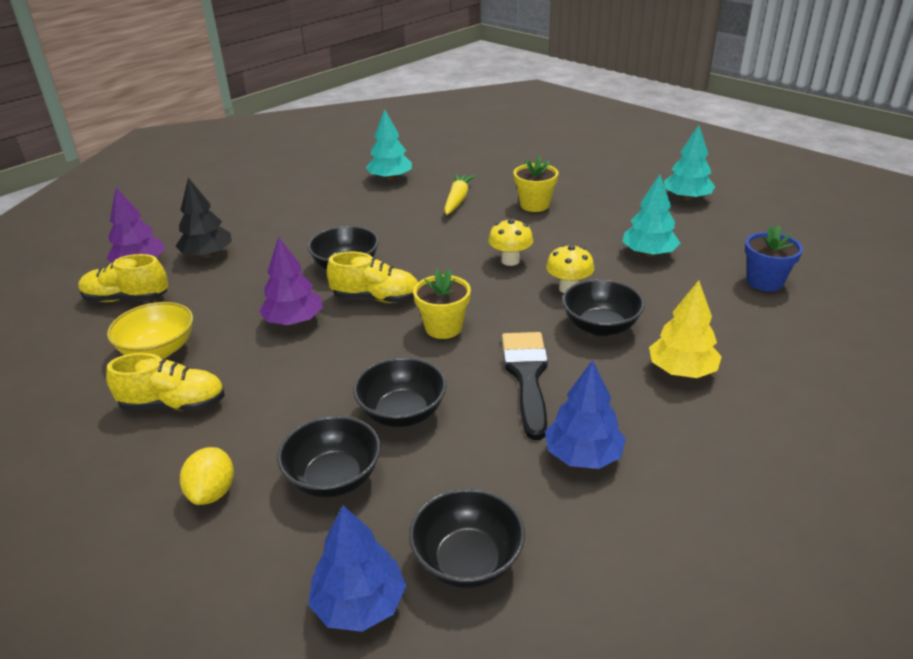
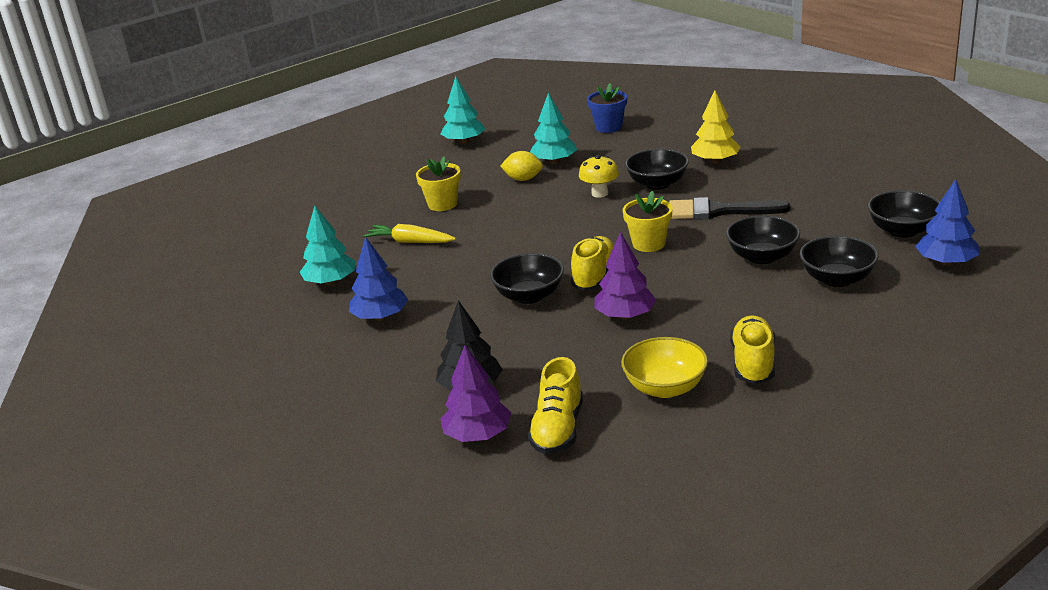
camera: 80 degrees left, 5 degrees down
yellow lemon [180,447,234,505] -> yellow lemon moved to [500,151,543,181]
yellow mushroom [488,218,533,266] -> none
blue tree [545,360,626,469] -> blue tree moved to [349,236,408,321]

